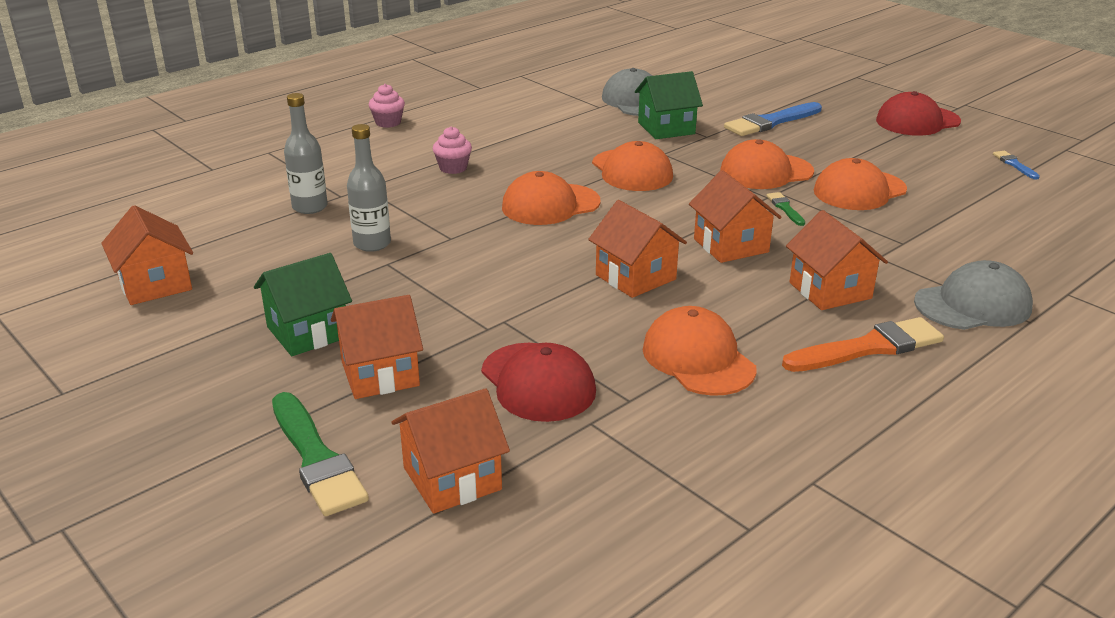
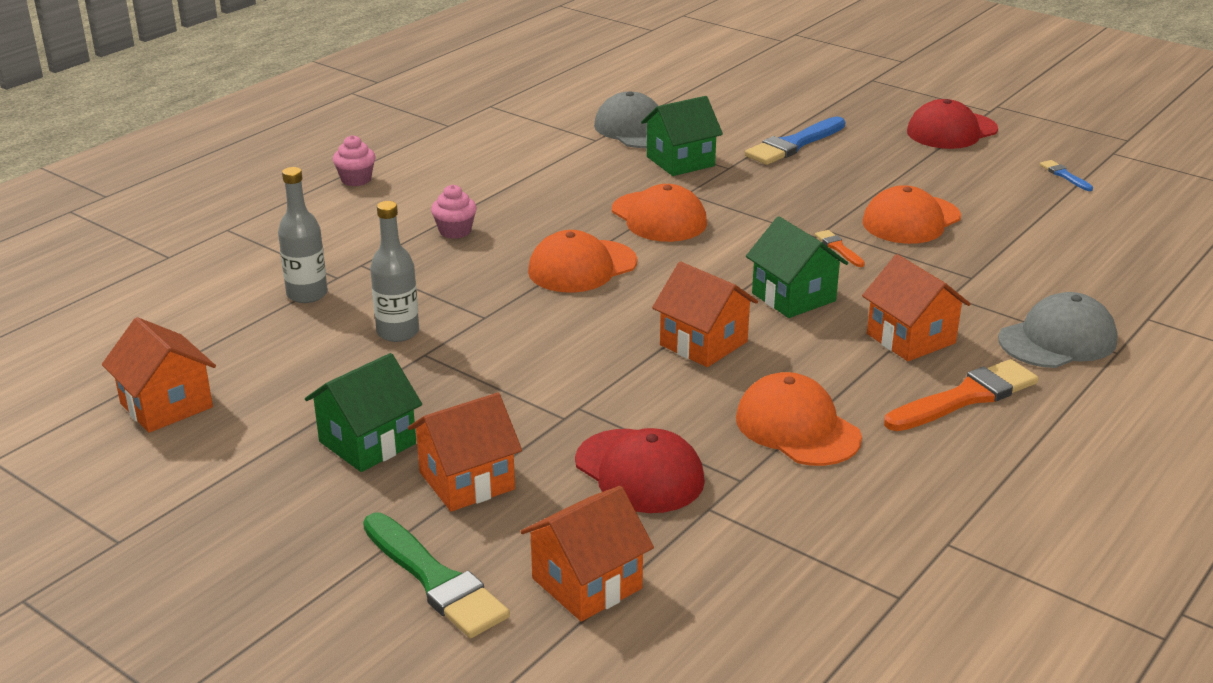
camera: 10 degrees left, 0 degrees up
orange house [689,170,782,263] -> green house [746,216,848,318]
orange cap [720,139,814,189] -> none
green brush [766,192,805,226] -> orange brush [815,230,865,267]

